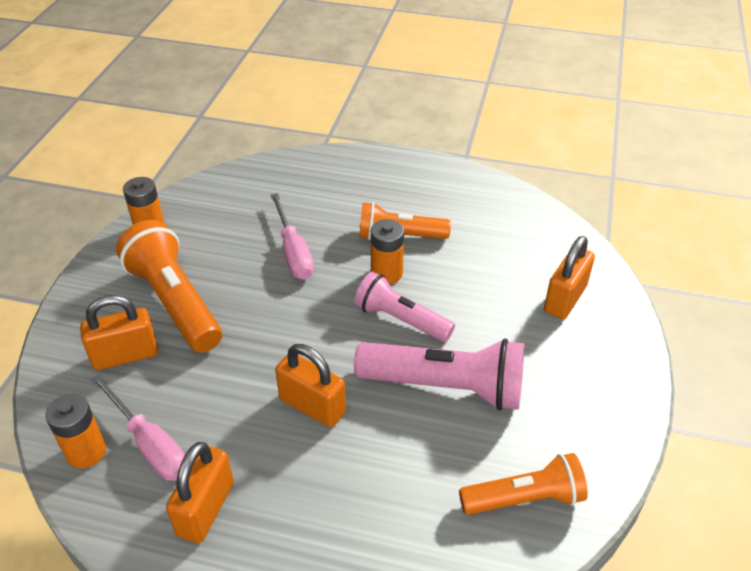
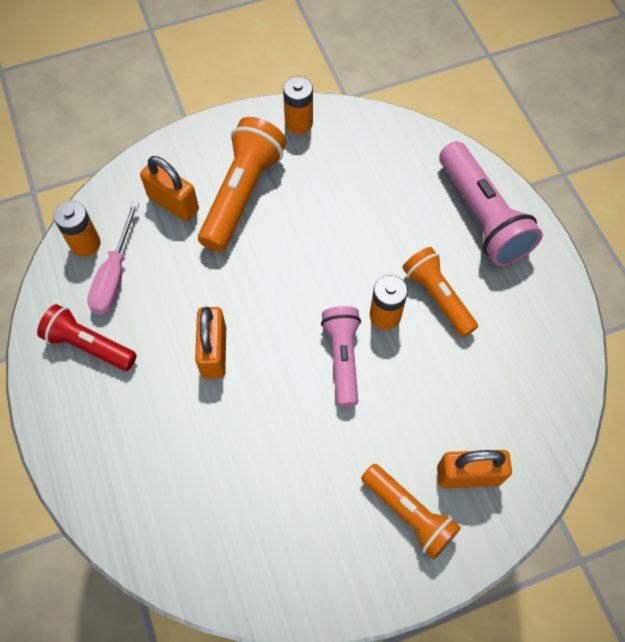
camera: 55 degrees right, 20 degrees up
orange padlock [166,442,234,543] -> red flashlight [37,304,137,371]
pink screwdriver [271,193,314,280] -> none
pink flashlight [354,338,524,411] -> pink flashlight moved to [439,141,543,266]
orange flashlight [459,453,588,515] -> orange flashlight moved to [361,464,461,560]

